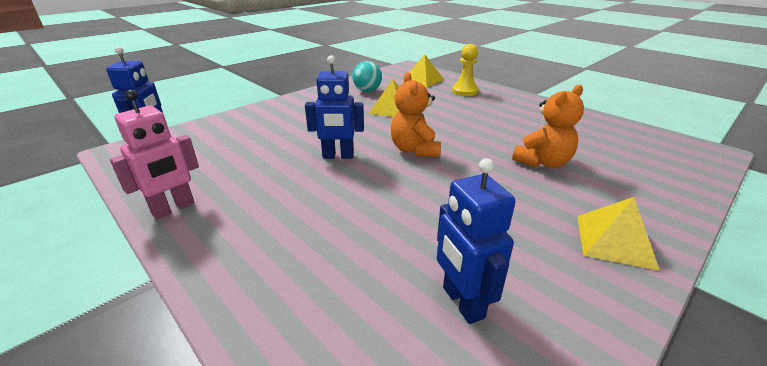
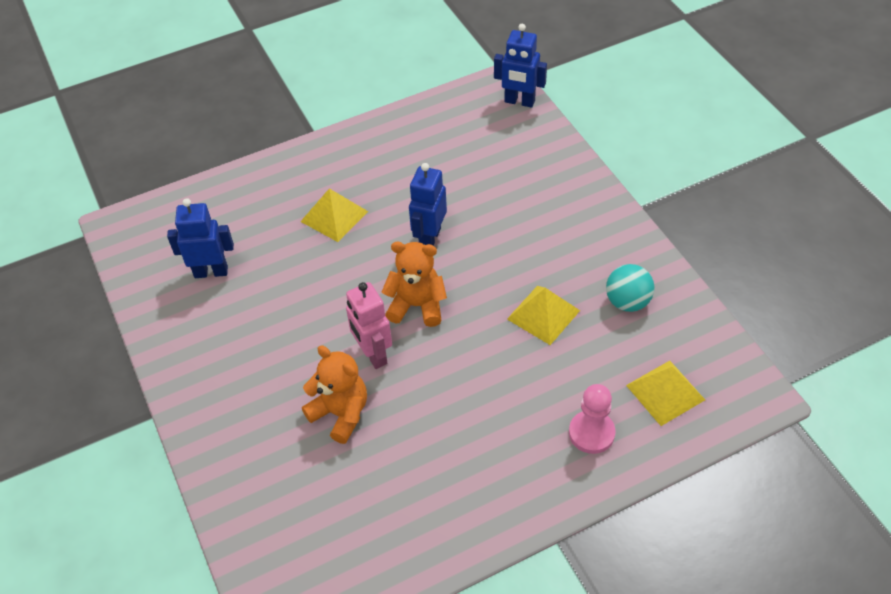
camera: 110 degrees right, 20 degrees up
pink robot [110,90,199,219] -> pink robot moved to [346,282,392,369]
yellow pawn [452,44,479,96] -> pink pawn [569,384,615,454]
orange teddy bear [512,85,584,168] -> orange teddy bear turned 150 degrees clockwise [302,346,367,444]
yellow pyramid [577,197,660,271] -> yellow pyramid moved to [300,188,368,242]

